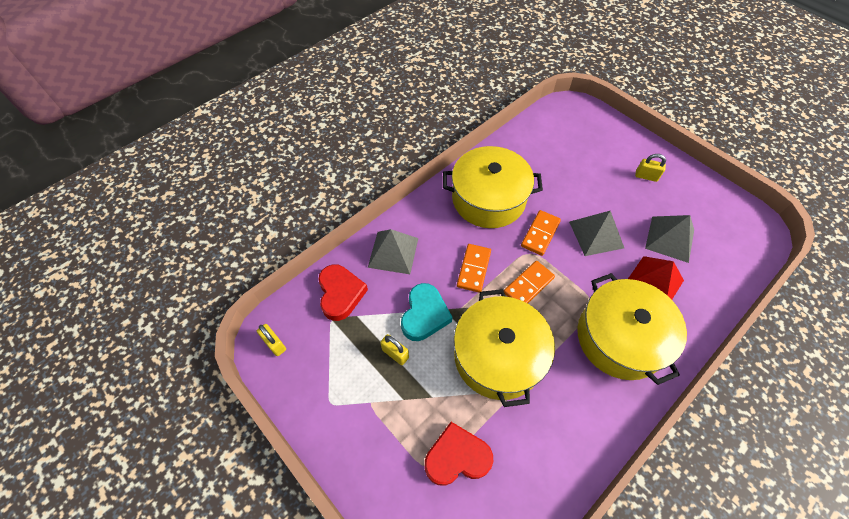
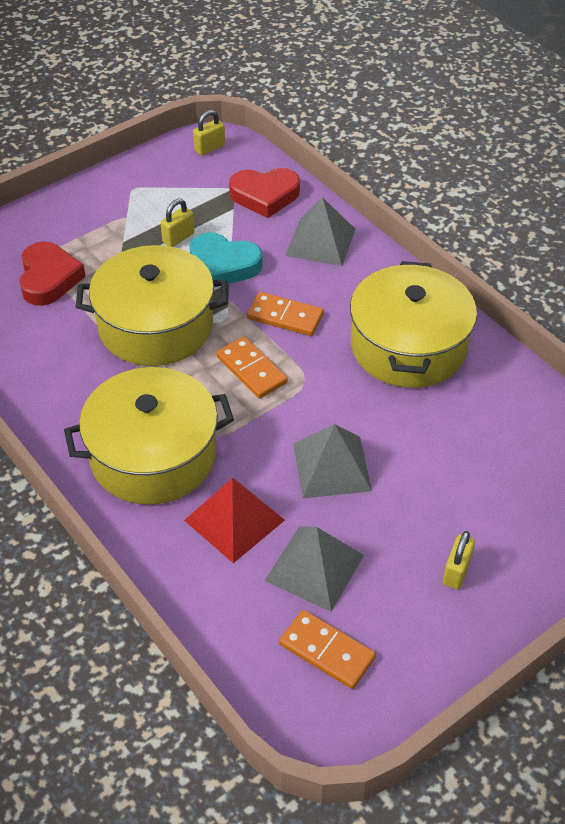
camera: 95 degrees right, 10 degrees down
orange domino [521,210,561,256] -> orange domino moved to [279,610,376,689]

